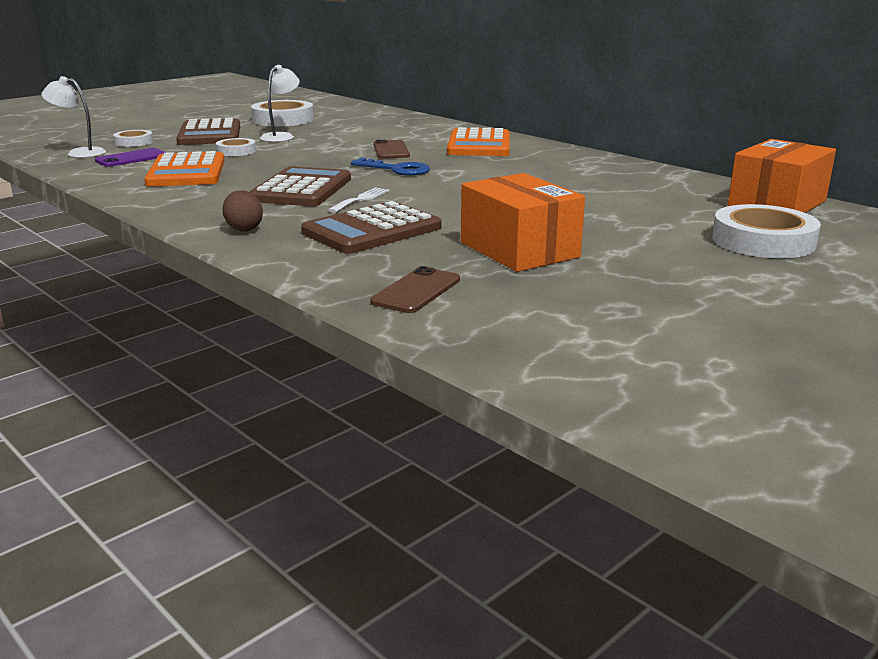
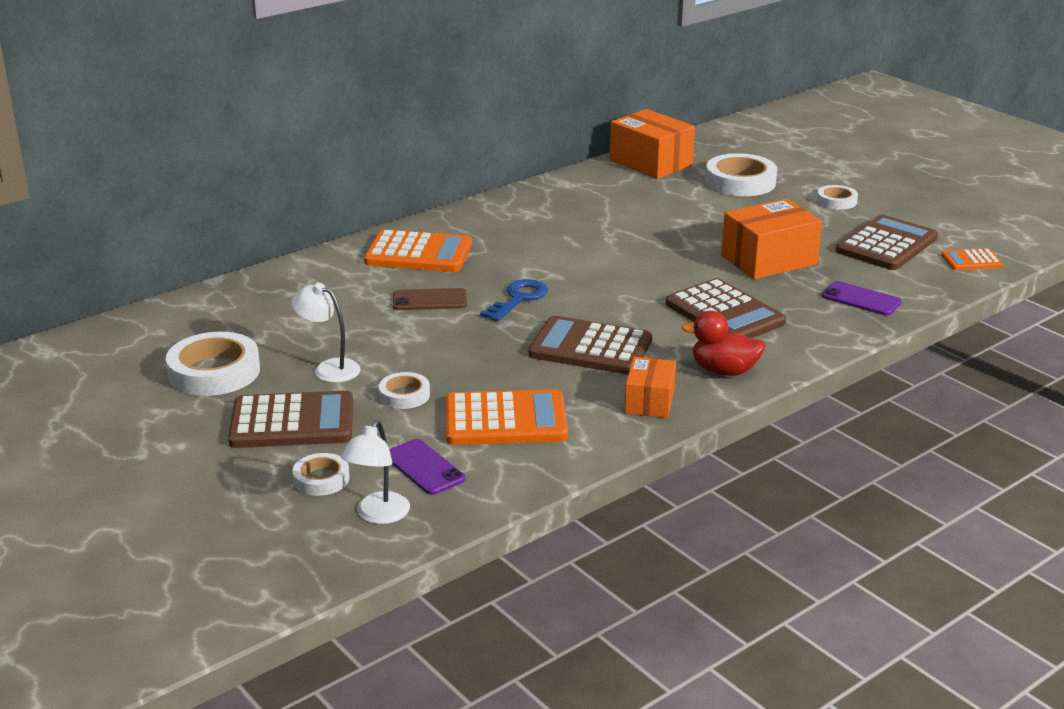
camera: 85 degrees left, 5 degrees up
brown egg [223,190,263,231] -> red duck [681,311,766,376]
white fork [328,187,390,213] -> none
brown phone [370,266,460,313] -> purple phone [822,281,902,316]
none -> orange box [625,357,676,418]
none -> white tape [817,185,858,210]
none -> brown calculator [836,215,938,270]
none -> orange calculator [941,248,1003,270]

